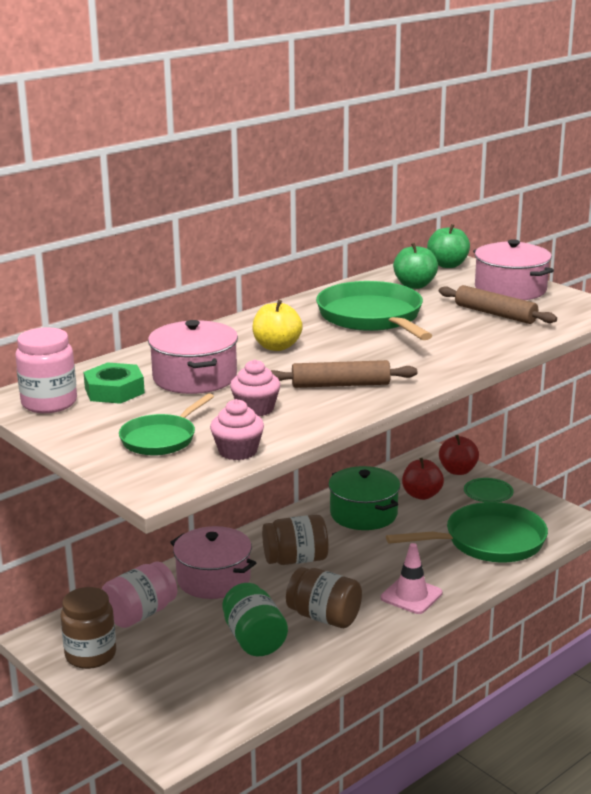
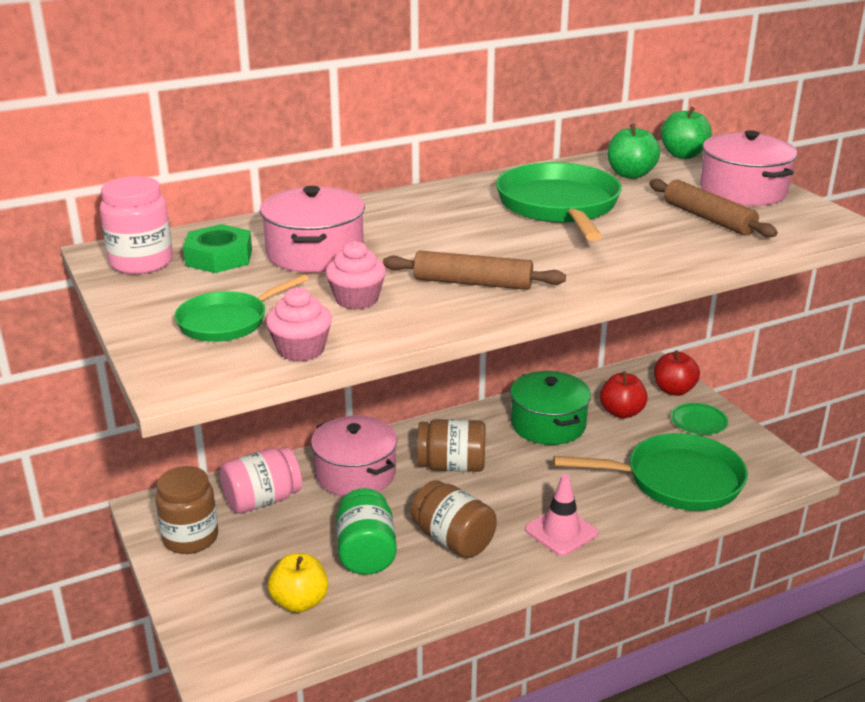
camera: 15 degrees right, 5 degrees up
yellow apple [252,300,303,351] -> yellow apple moved to [268,553,328,613]

